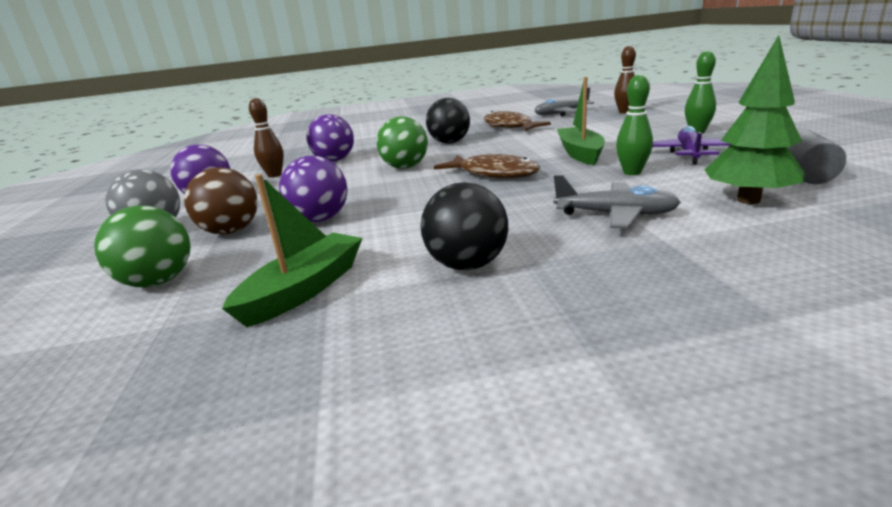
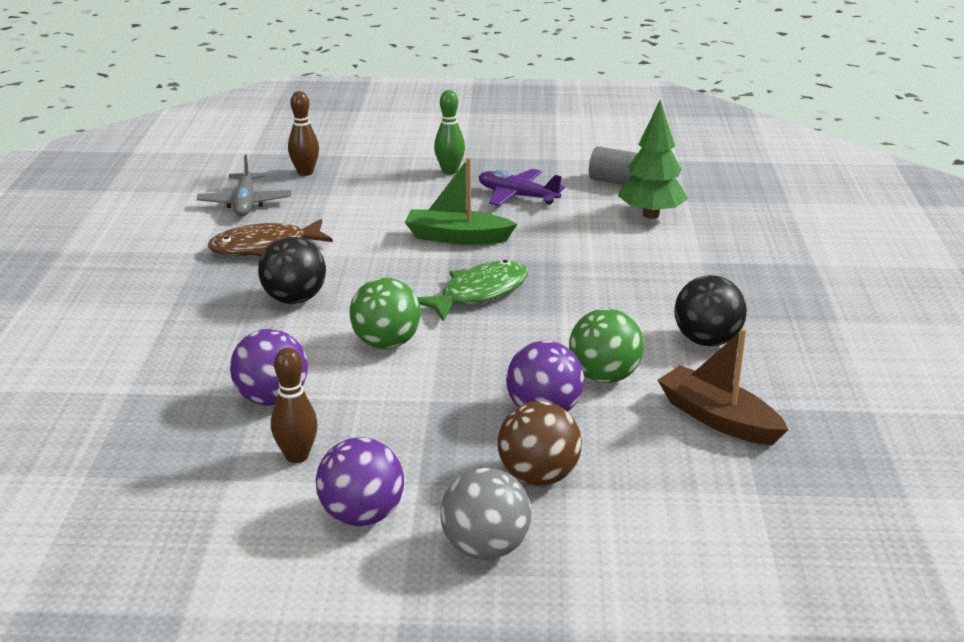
camera: 80 degrees left, 5 degrees up
green ball [94,205,191,288] -> green ball moved to [569,308,644,383]
green boat [222,174,362,327] -> brown boat [658,328,788,446]
brown fish [434,154,541,178] -> green fish [417,260,528,321]
grey plane [554,175,681,228] -> none
green bowling pin [616,74,653,175] -> none

